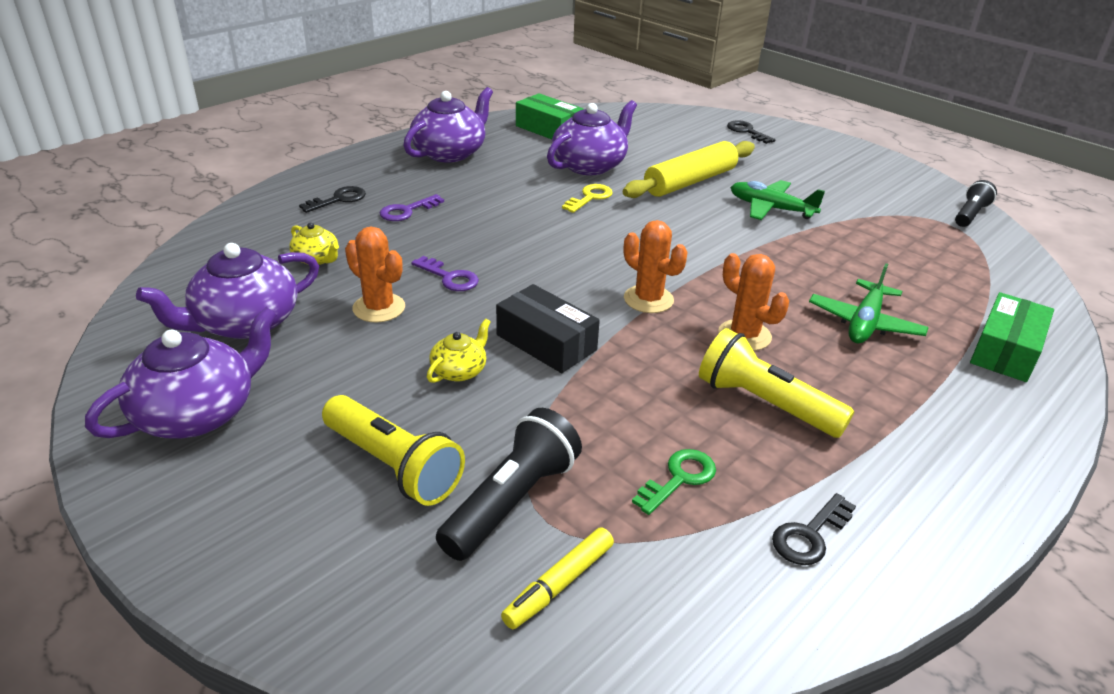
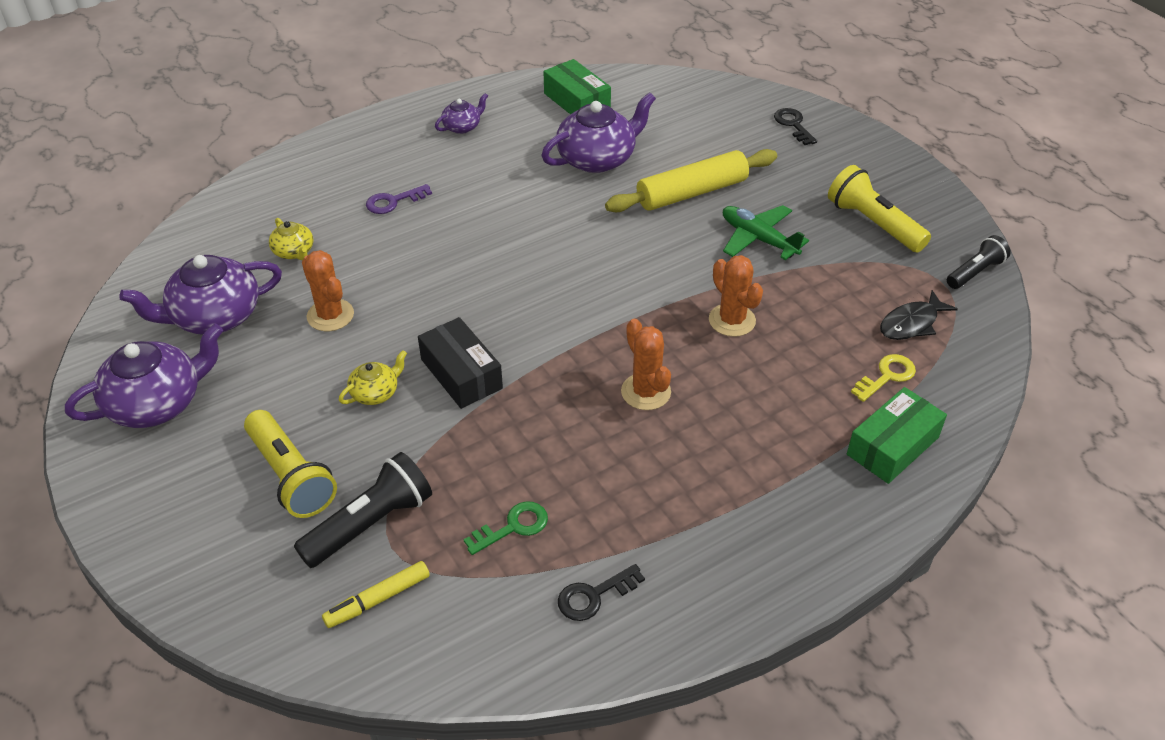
camera: 15 degrees right, 10 degrees up
black key [299,186,366,213] -> none
purple teapot [403,87,493,163] -> purple teapot [435,93,488,134], size x0.51
purple key [411,256,479,291] -> none
yellow key [562,184,613,213] -> yellow key moved to [851,354,916,402]
orange cactus [624,220,687,313] -> orange cactus moved to [709,255,763,337]
yellow flashlight [699,328,854,438] -> yellow flashlight moved to [828,165,931,253]
green plane [809,263,929,343] -> none
none -> black fish [880,290,958,340]

